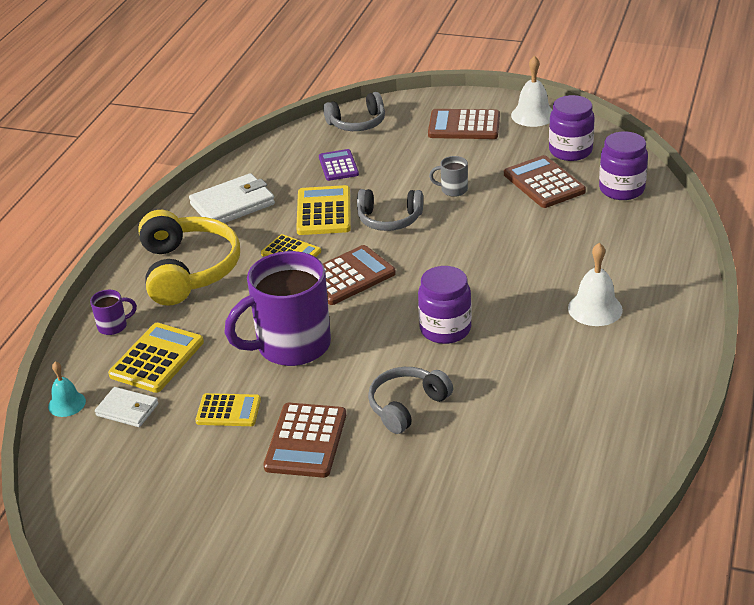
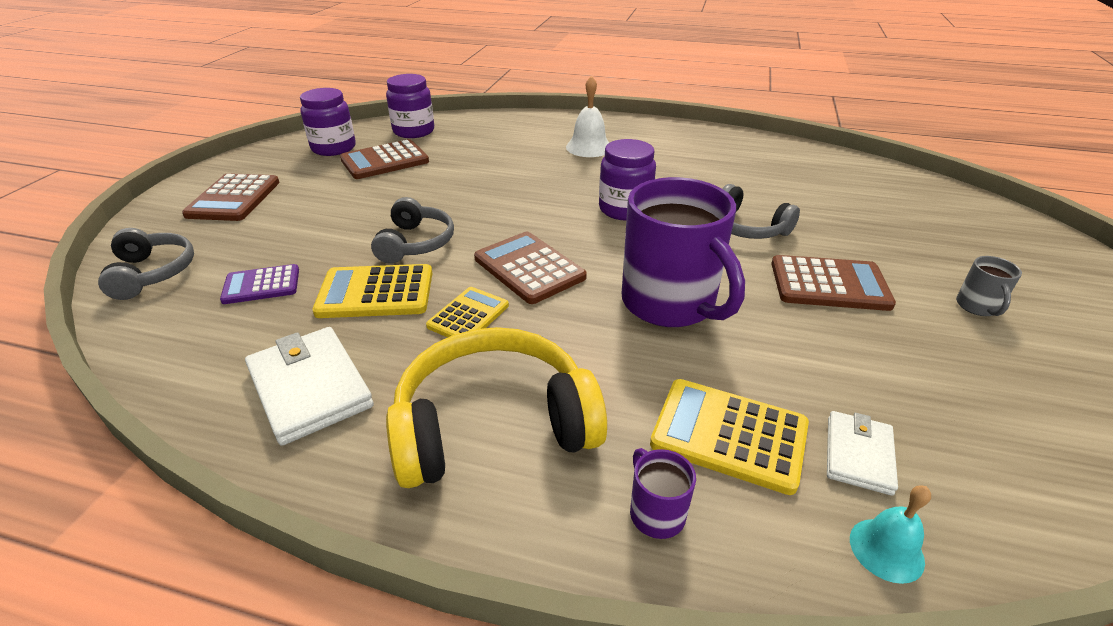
camera: 95 degrees left, 0 degrees up
yellow calculator [195,393,261,426] -> none
grey mug [429,156,468,197] -> grey mug moved to [956,256,1022,316]
white bell [511,56,552,127] -> none

